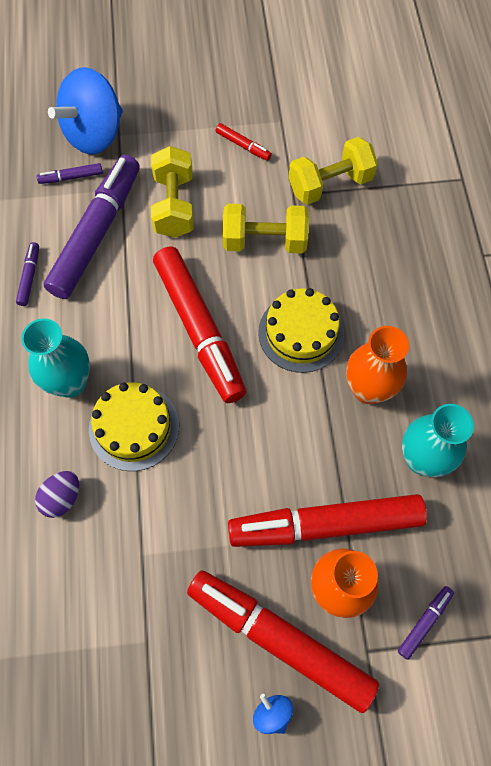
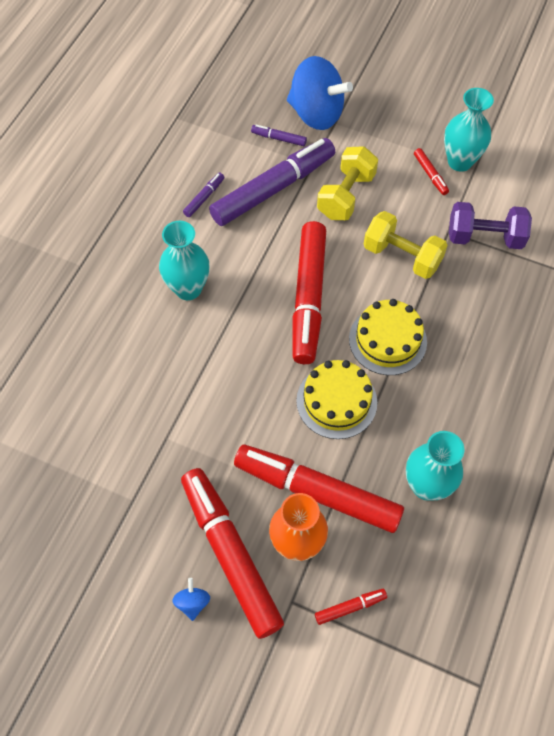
camera: 30 degrees right, 5 degrees down
purple egg [35,471,79,518] -> none
blue spinning top [48,67,123,154] -> blue spinning top turned 135 degrees counterclockwise [287,56,353,130]
yellow cake [89,382,179,471] -> yellow cake moved to [296,360,377,439]
yellow dumbbell [289,137,378,205] -> purple dumbbell [449,202,532,249]
orange vase [346,326,409,404] -> none
purple marker [398,586,454,660] -> red marker [315,589,387,625]
none -> turquoise vase [444,88,494,172]

